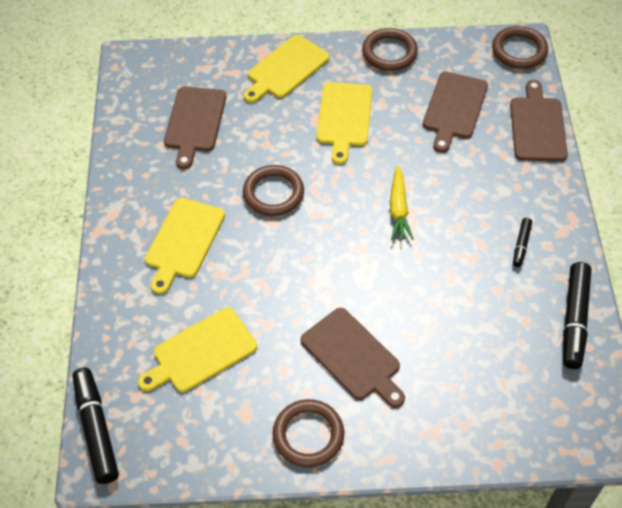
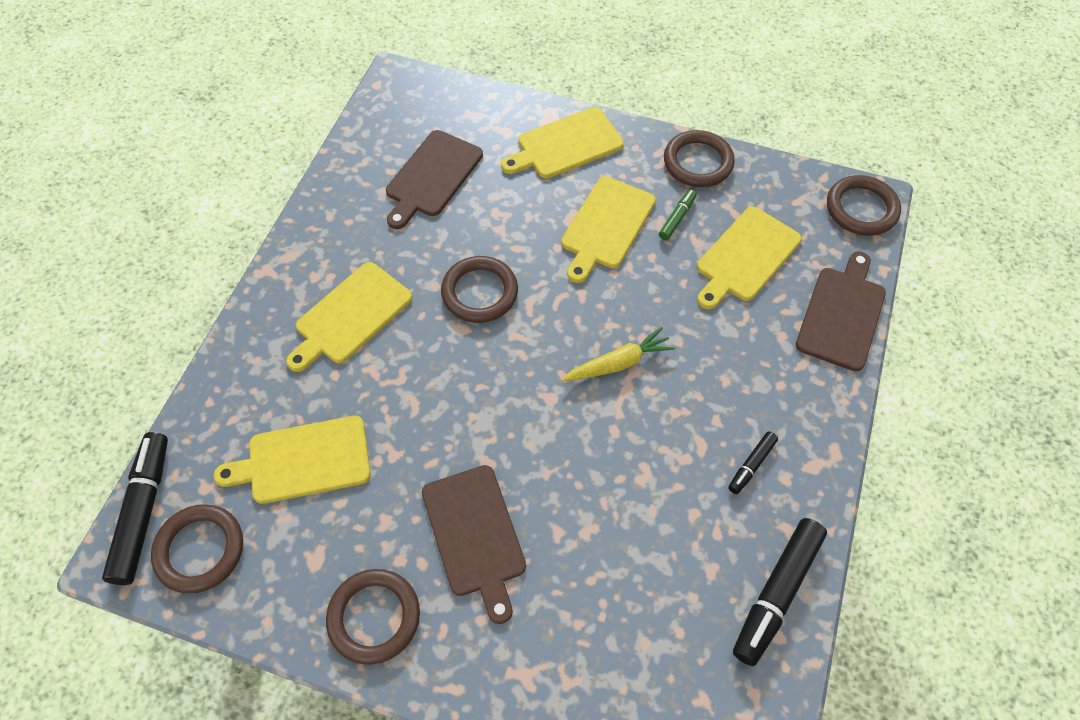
camera: 20 degrees right, 5 degrees up
yellow carrot [390,166,414,240] -> yellow carrot turned 135 degrees counterclockwise [561,327,675,382]
brown cutting board [423,72,488,153] -> yellow cutting board [697,207,802,309]
none -> brown ring [151,504,243,593]
none -> green marker [659,189,697,240]

